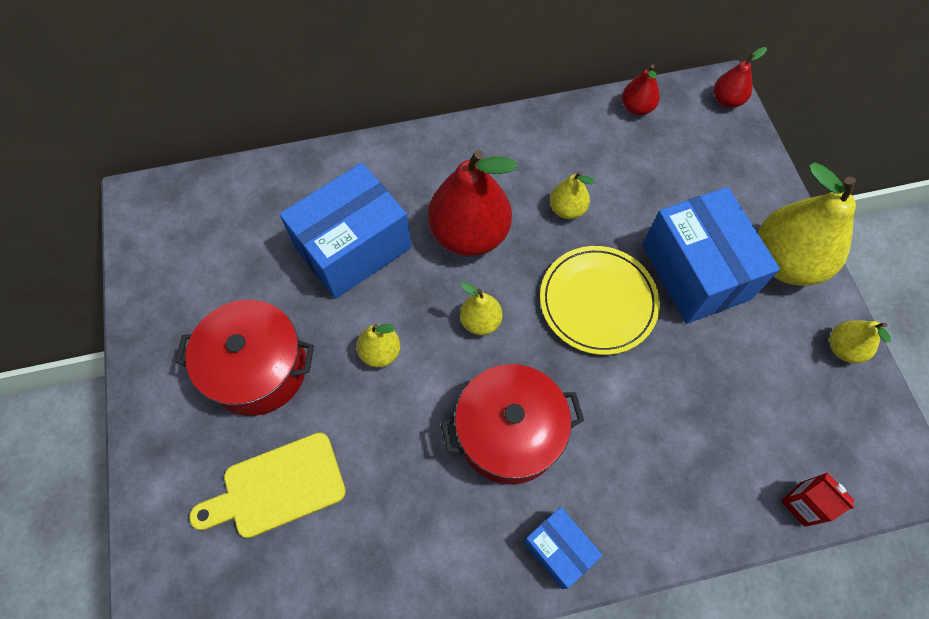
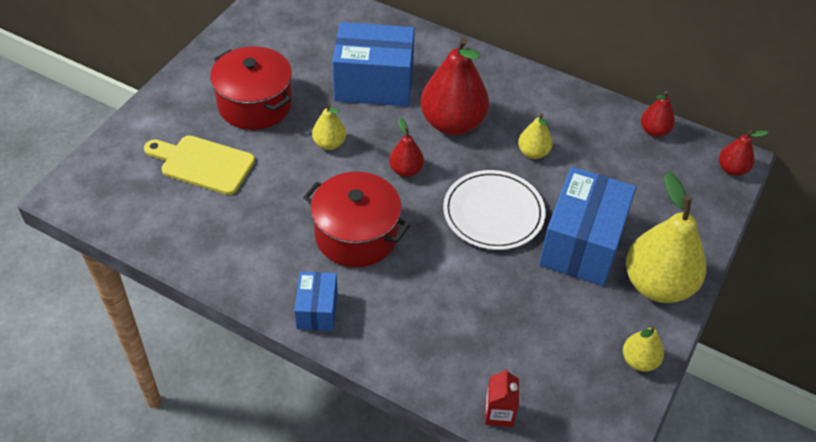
camera: 40 degrees right, 15 degrees down
yellow pear [460,282,502,335] -> red pear [389,118,424,177]
yellow plate [540,246,660,355] -> white plate [443,170,546,250]

